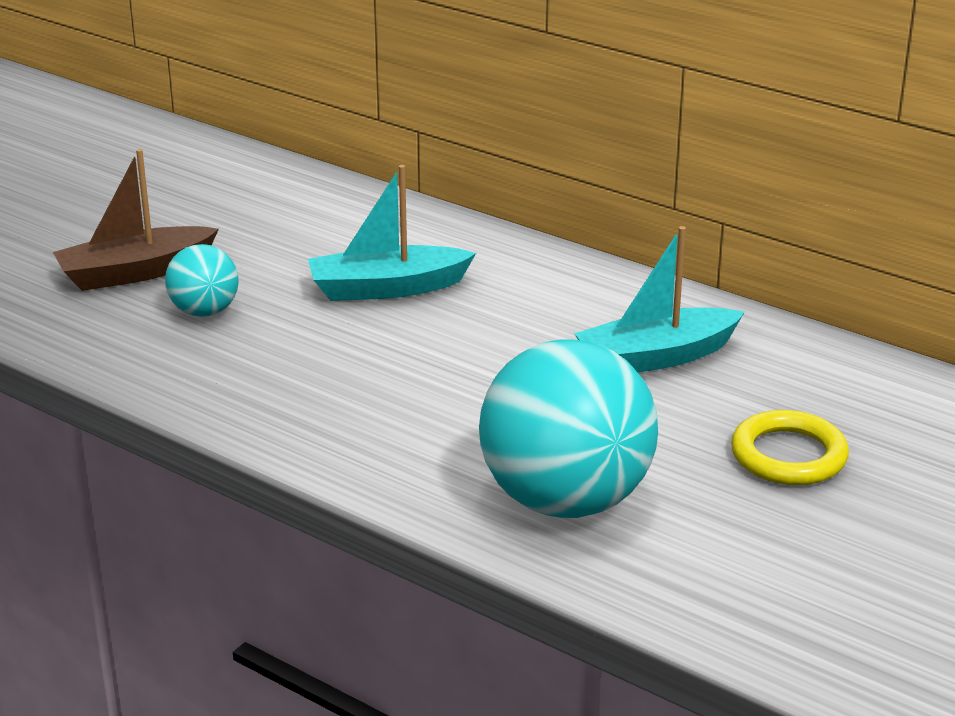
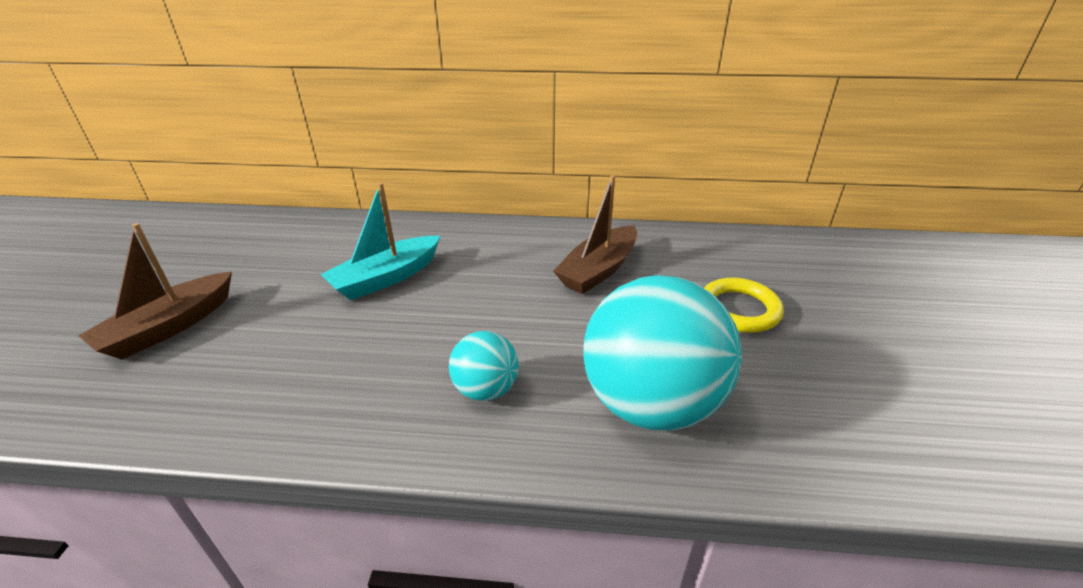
camera: 30 degrees left, 5 degrees up
turquoise ball [165,244,239,317] -> turquoise ball moved to [449,331,519,401]
turquoise boat [574,226,744,372] -> brown boat [553,175,637,294]

